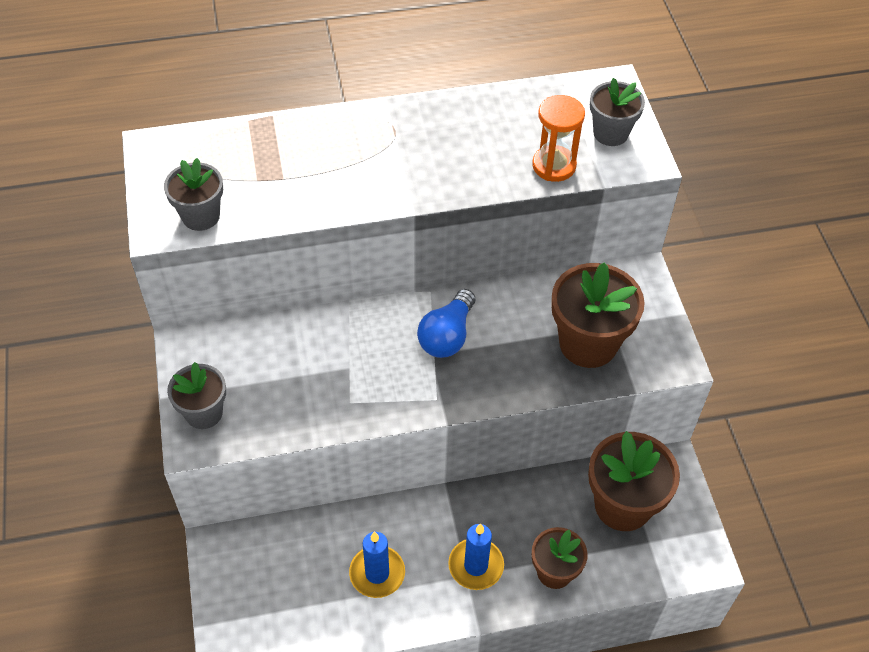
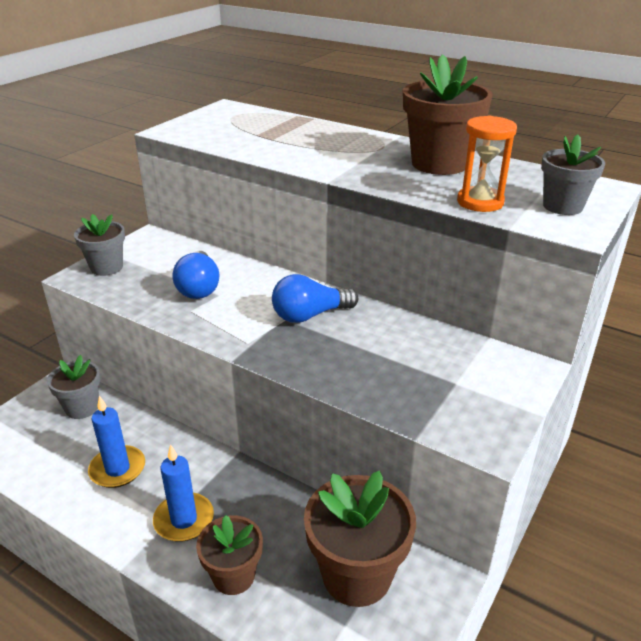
camera: 45 degrees right, 20 degrees down
grey flower pot [164,158,223,231] -> grey flower pot moved to [47,355,100,419]
brown flower pot [551,263,645,368] -> brown flower pot moved to [403,54,493,175]
none -> blue light bulb [173,251,219,299]

